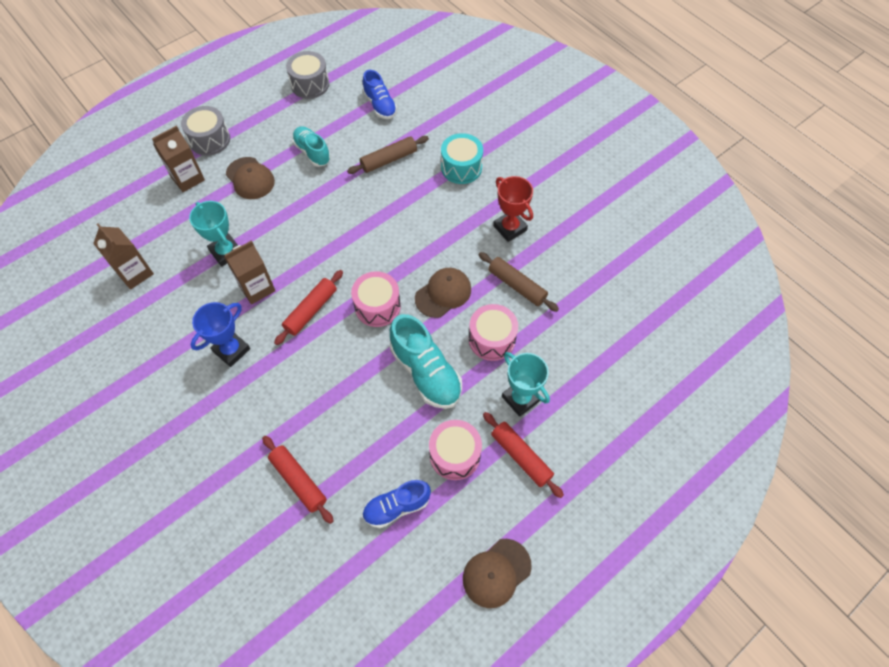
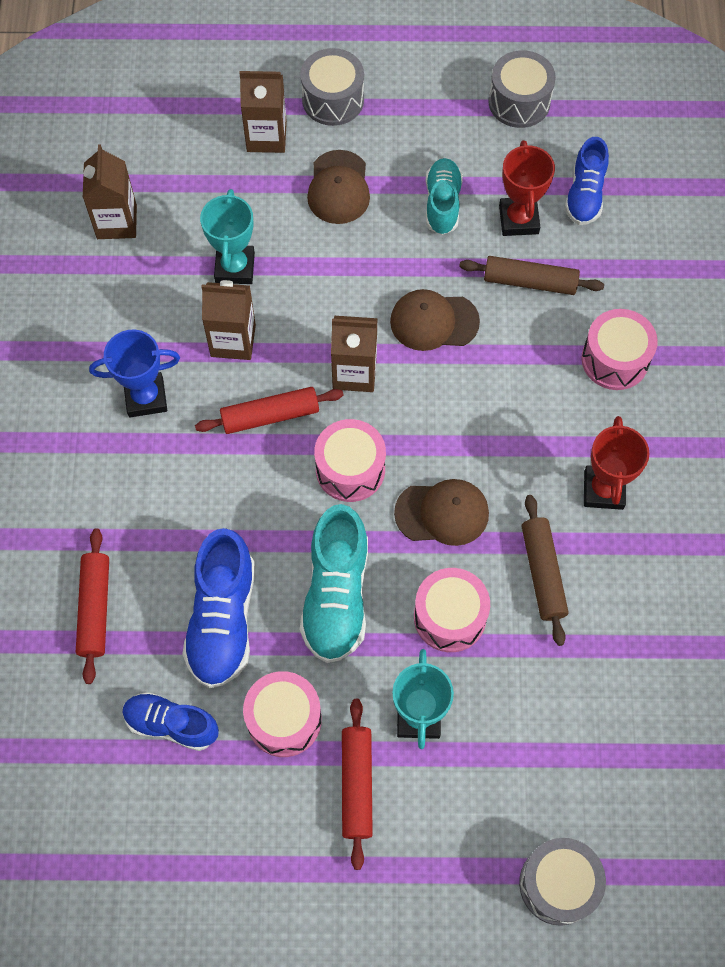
camera: 40 degrees right, 5 degrees up
turquoise drum [441,133,483,184] -> pink drum [581,309,658,390]
brown cap [463,539,532,608] -> brown cap moved to [390,289,480,351]
none -> blue shoe [182,528,255,688]
none -> brown carton [331,316,378,392]
none -> red trophy [499,140,555,236]
none -> grey drum [519,838,606,926]

